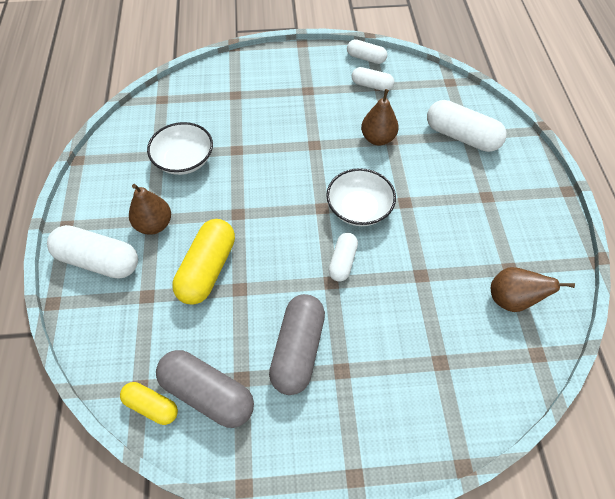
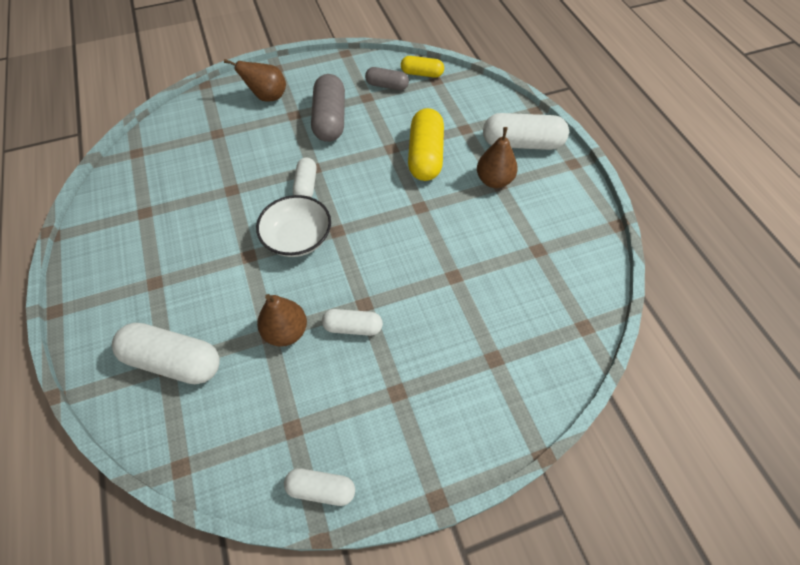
camera: 165 degrees right, 0 degrees up
white bowl [147,122,213,175] -> none
grey capsule [156,350,254,428] -> grey capsule [365,67,409,90], size x0.58
white capsule [352,67,394,91] -> white capsule moved to [322,309,383,336]
brown pear [491,267,575,312] -> brown pear moved to [224,59,286,102]

